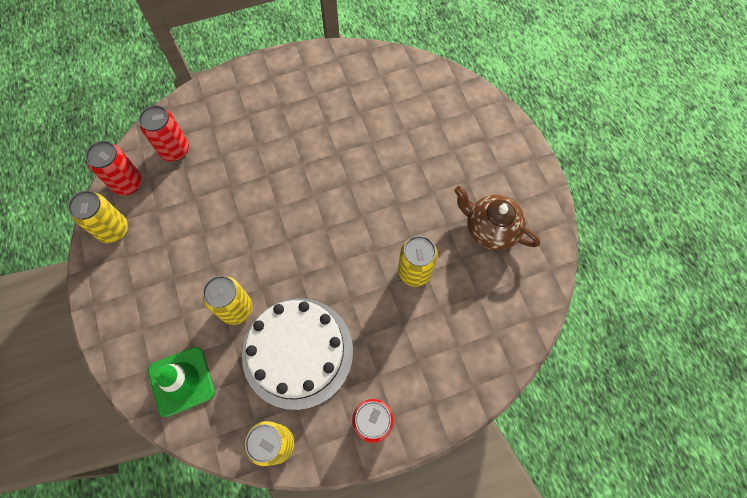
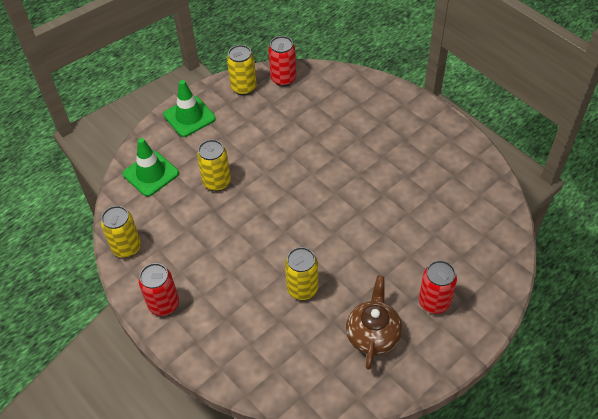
camera: 70 degrees right, 15 degrees down
red can [139,105,189,161] -> red can moved to [419,260,457,314]
white cake [242,298,353,410] -> none
none -> green traffic cone [163,80,216,137]

